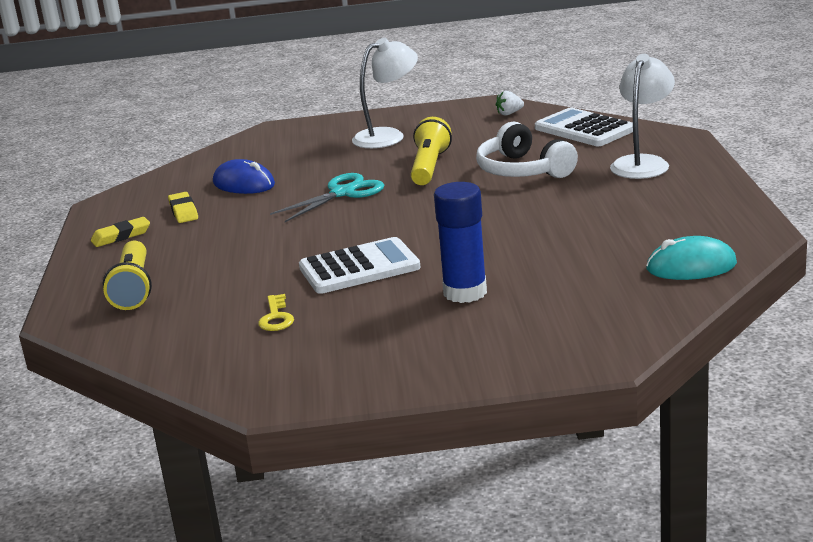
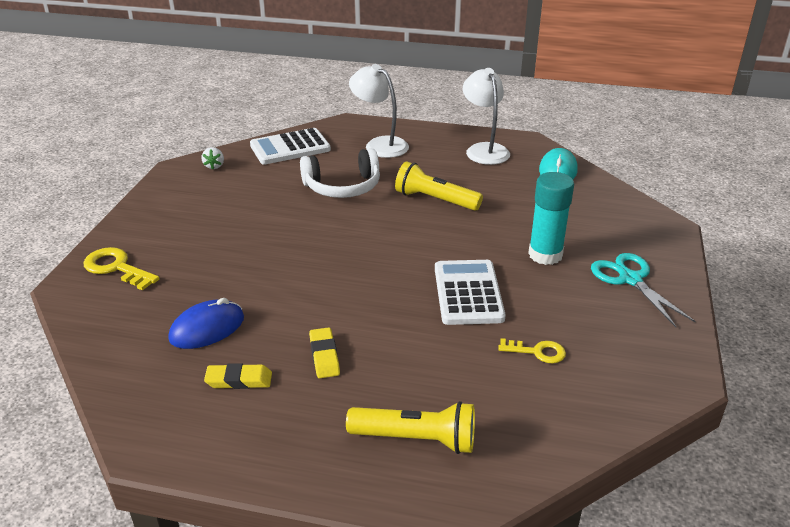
camera: 75 degrees left, 10 degrees up
yellow eraser [91,217,150,247] -> yellow eraser moved to [309,327,340,378]
turquoise scissors [270,173,384,222] -> turquoise scissors moved to [591,253,696,327]
white lamp [352,37,418,148] -> white lamp moved to [463,68,510,165]
yellow flashlight [411,117,452,185] -> yellow flashlight moved to [395,161,483,211]
blue glue stick [434,182,487,303] -> turquoise glue stick [528,172,574,265]
none -> yellow key [83,247,160,290]

